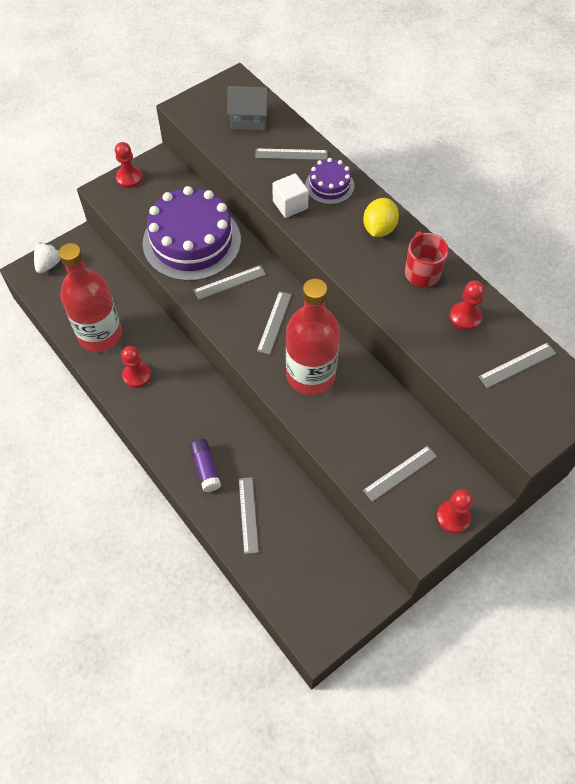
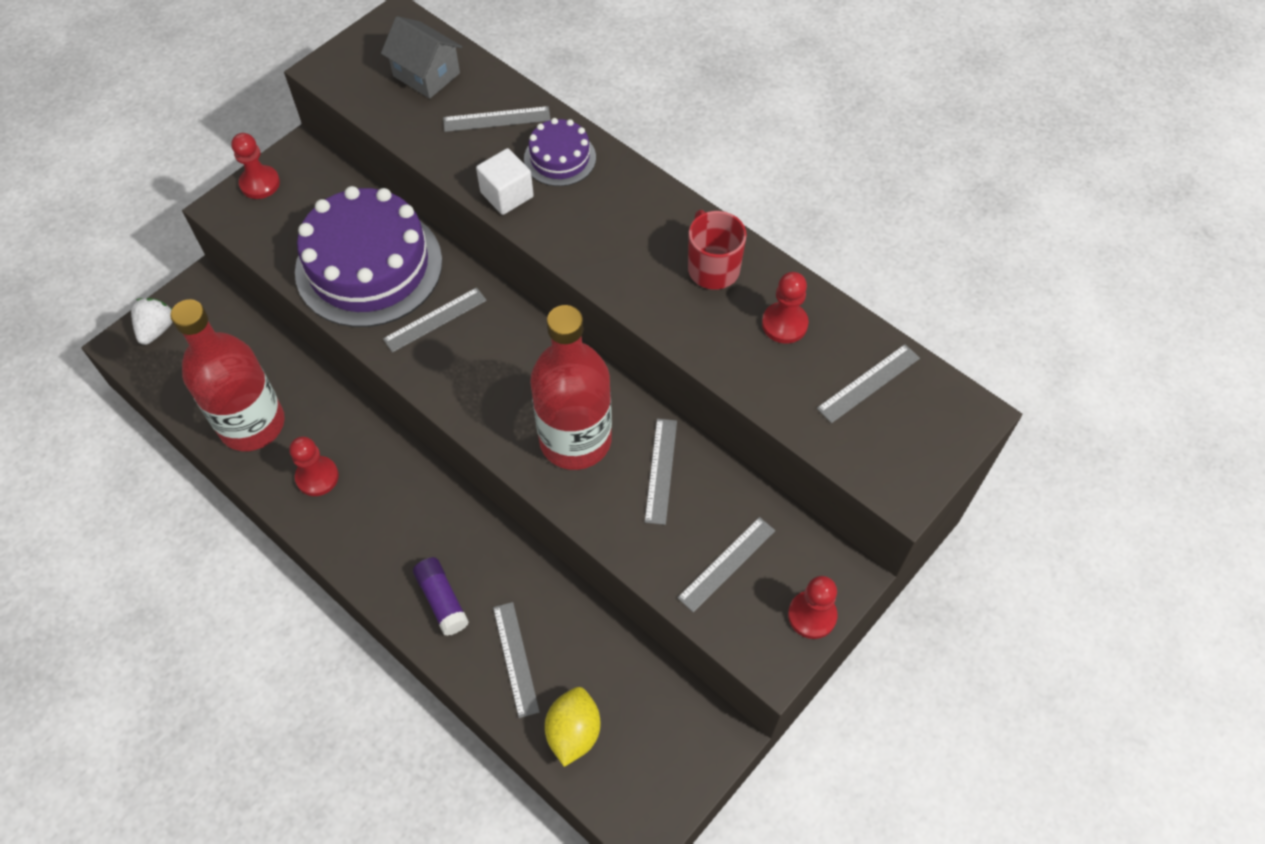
camera: 10 degrees left, 0 degrees up
grey house [227,86,269,130] -> grey house turned 45 degrees clockwise [381,16,462,99]
grey ruler [257,291,292,355] -> grey ruler moved to [645,419,677,525]
yellow lemon [363,198,399,237] -> yellow lemon moved to [545,687,601,767]

